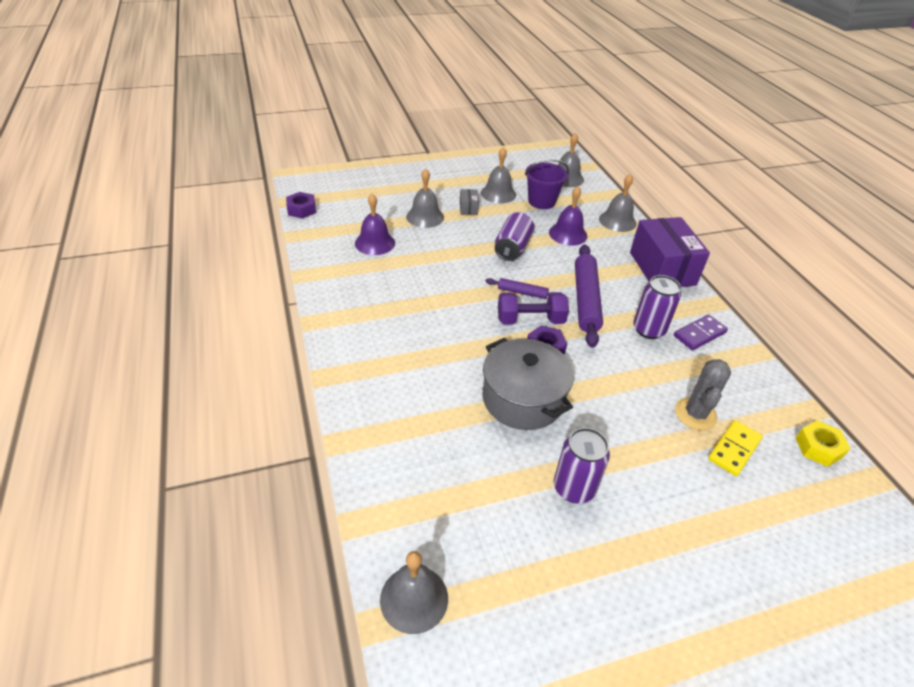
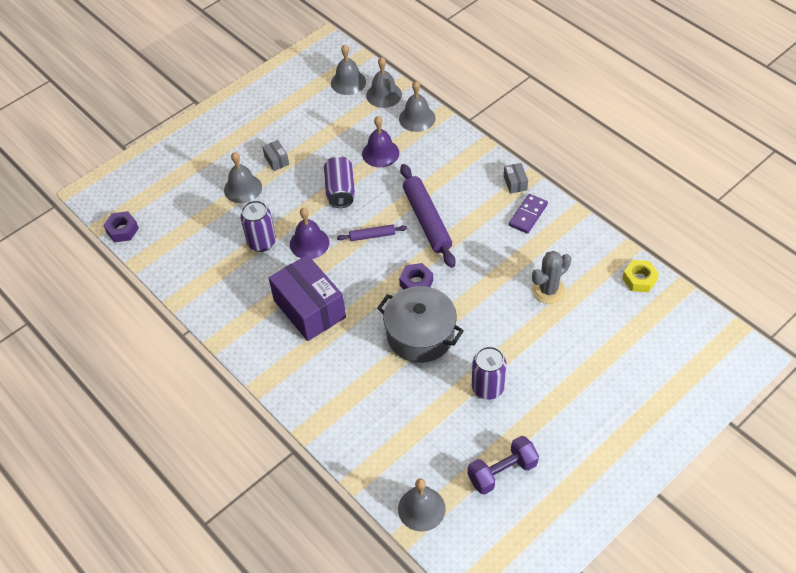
camera: 20 degrees left, 10 degrees up
purple bell [355,193,395,255] -> purple bell moved to [290,207,329,259]
grey bell [481,147,516,203] -> grey bell moved to [366,57,402,108]
purple dumbbell [498,292,569,324] -> purple dumbbell moved to [468,436,539,495]
purple bucket [525,159,569,209] -> none
purple box [630,217,710,287] -> purple box moved to [269,255,346,341]
purple can [633,275,681,339] -> purple can moved to [240,200,276,252]
grey cactus [675,359,731,430] -> grey cactus turned 60 degrees clockwise [532,251,571,304]
yellow domino [708,420,763,476] -> none
none -> grey box [504,163,528,194]

